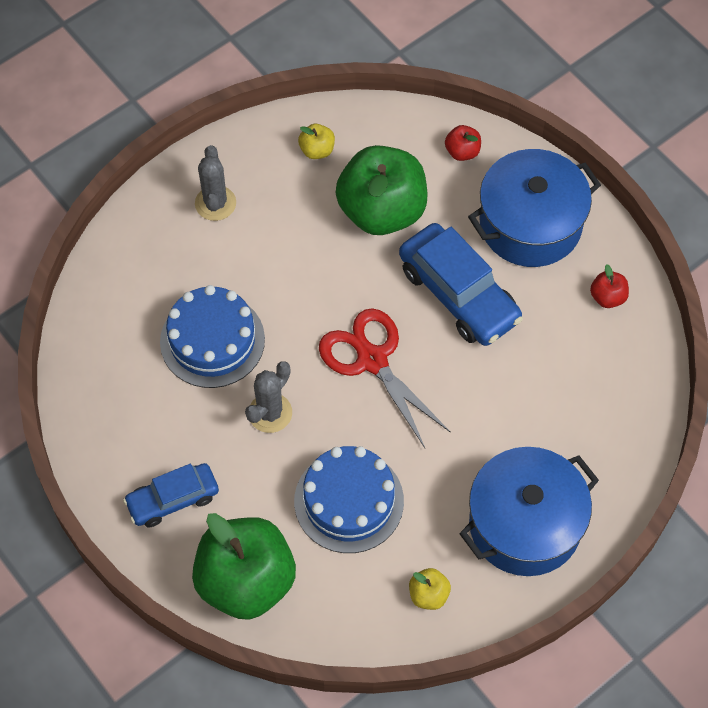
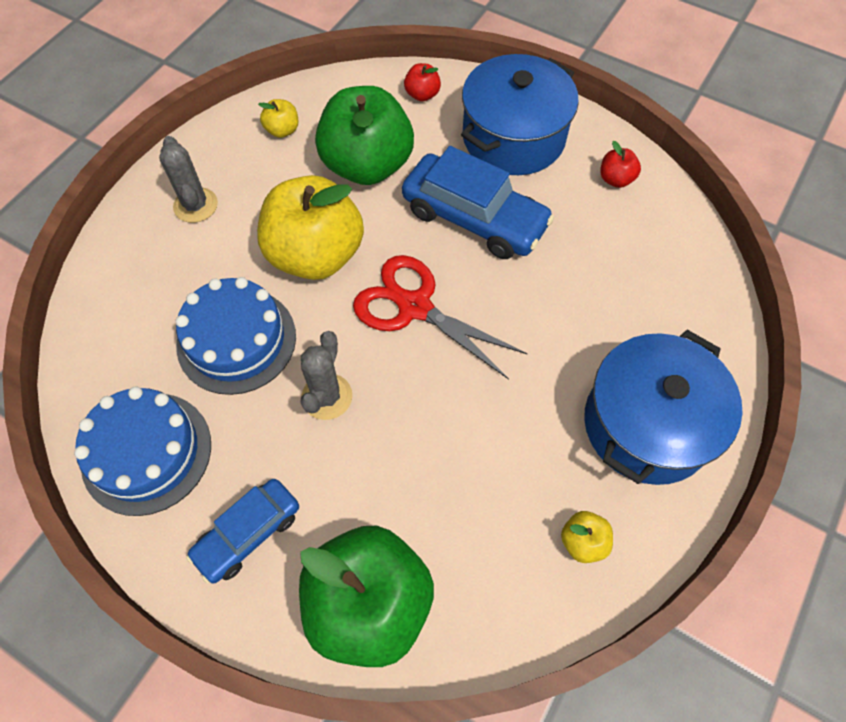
camera: 20 degrees left, 0 degrees up
blue cake [294,446,404,553] -> blue cake moved to [74,387,211,516]
none -> yellow apple [257,175,364,280]

